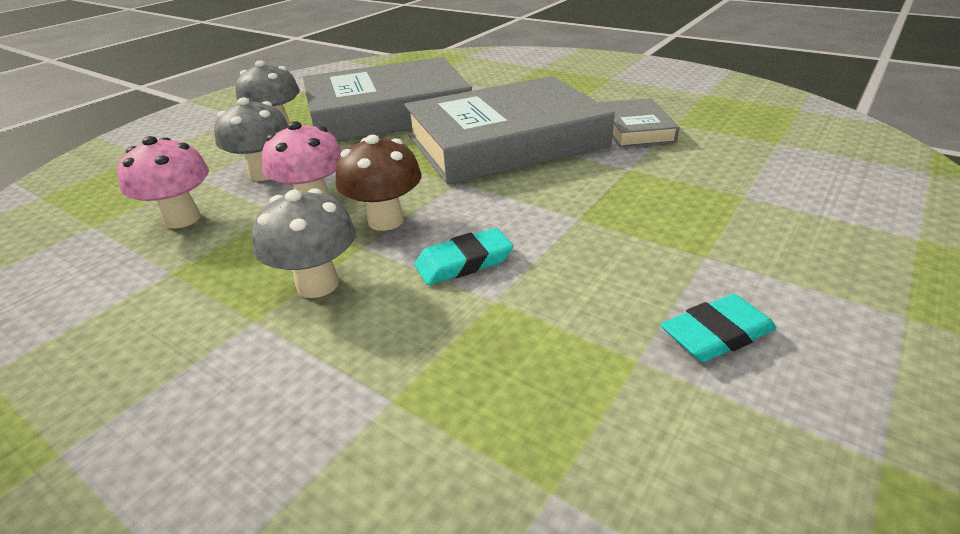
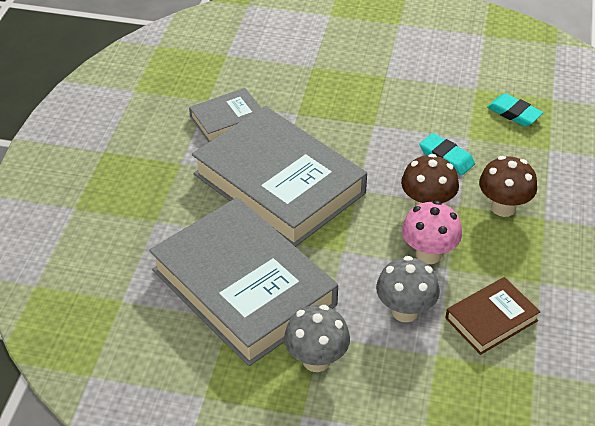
camera: 115 degrees left, 10 degrees up
pink mushroom [117,136,209,229] -> brown book [445,277,541,355]
grey mushroom [252,188,356,298] -> brown mushroom [479,156,537,217]
turquoise eraser [661,294,777,362] -> turquoise eraser moved to [487,93,544,126]

